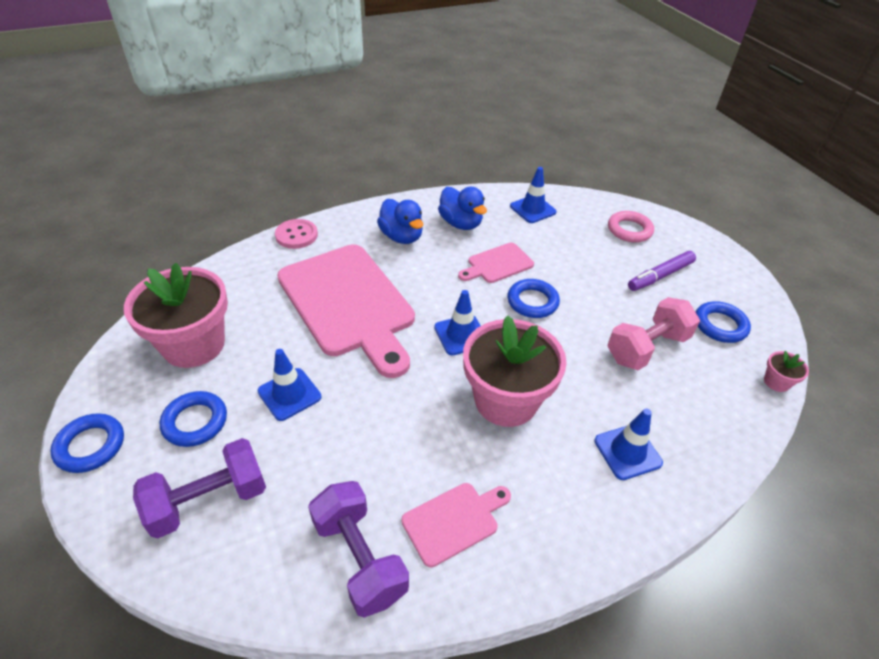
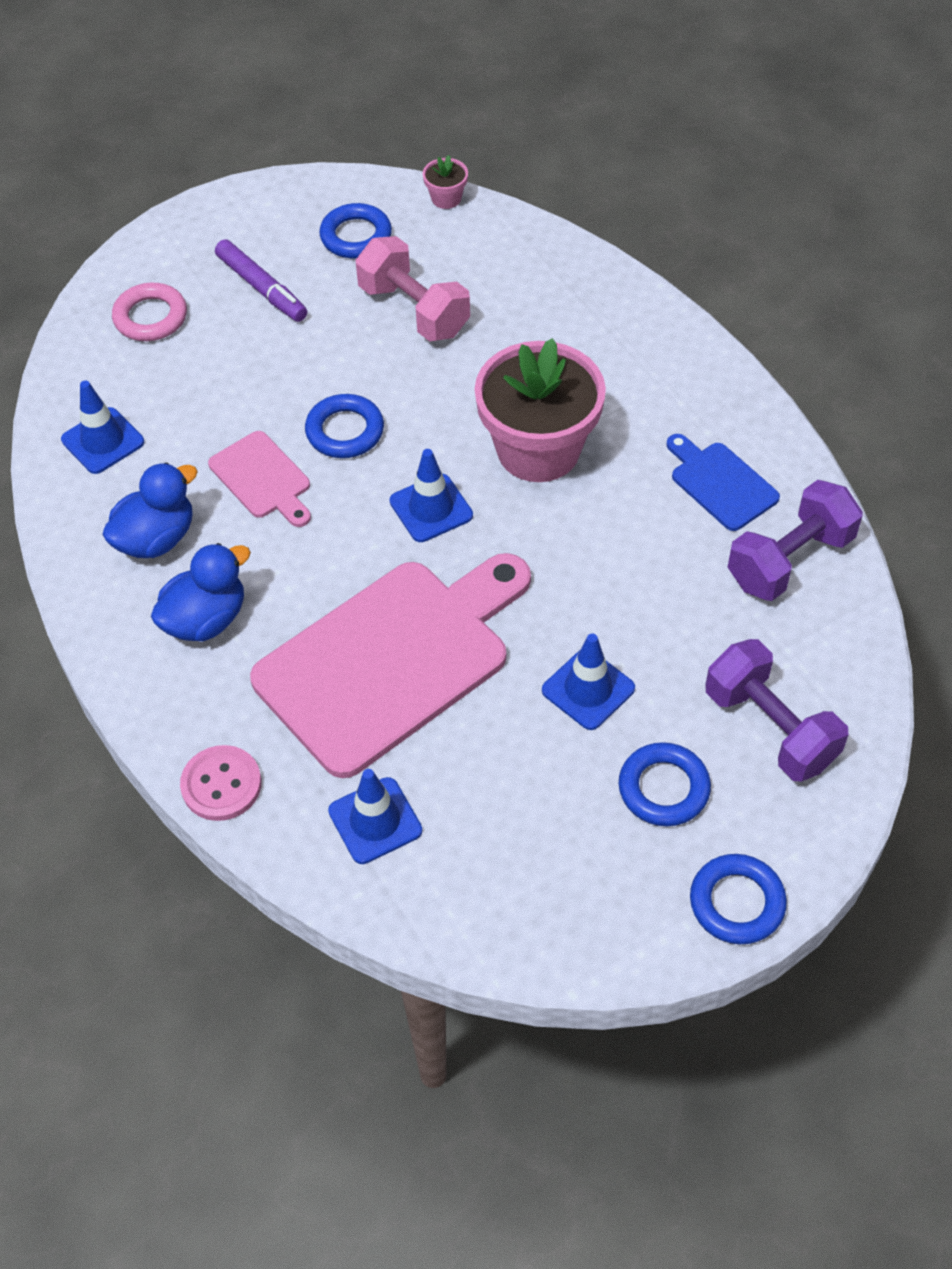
camera: 95 degrees left, 10 degrees up
pink flower pot [124,263,228,368] -> none
pink cutting board [401,483,511,567] -> blue cutting board [666,434,780,531]
blue traffic cone [594,408,663,480] -> blue traffic cone moved to [328,769,422,864]

